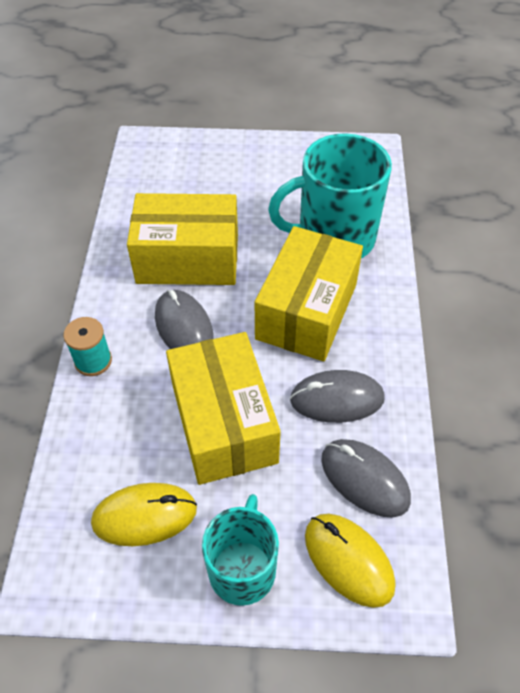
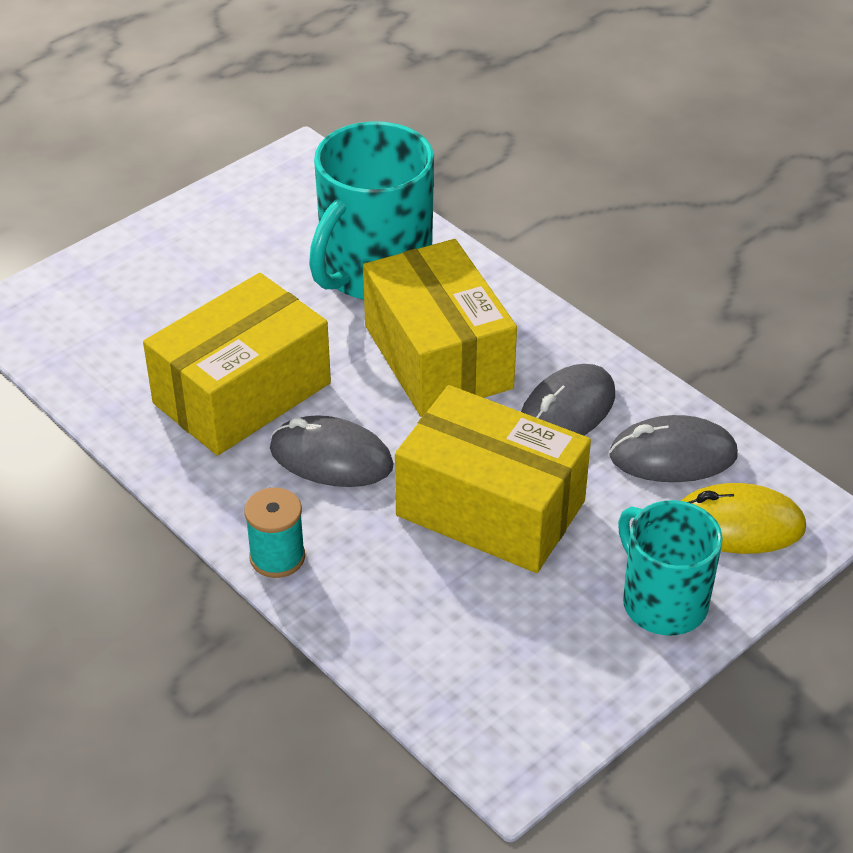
camera: 45 degrees left, 10 degrees down
yellow mouse [91,483,197,546] -> none

